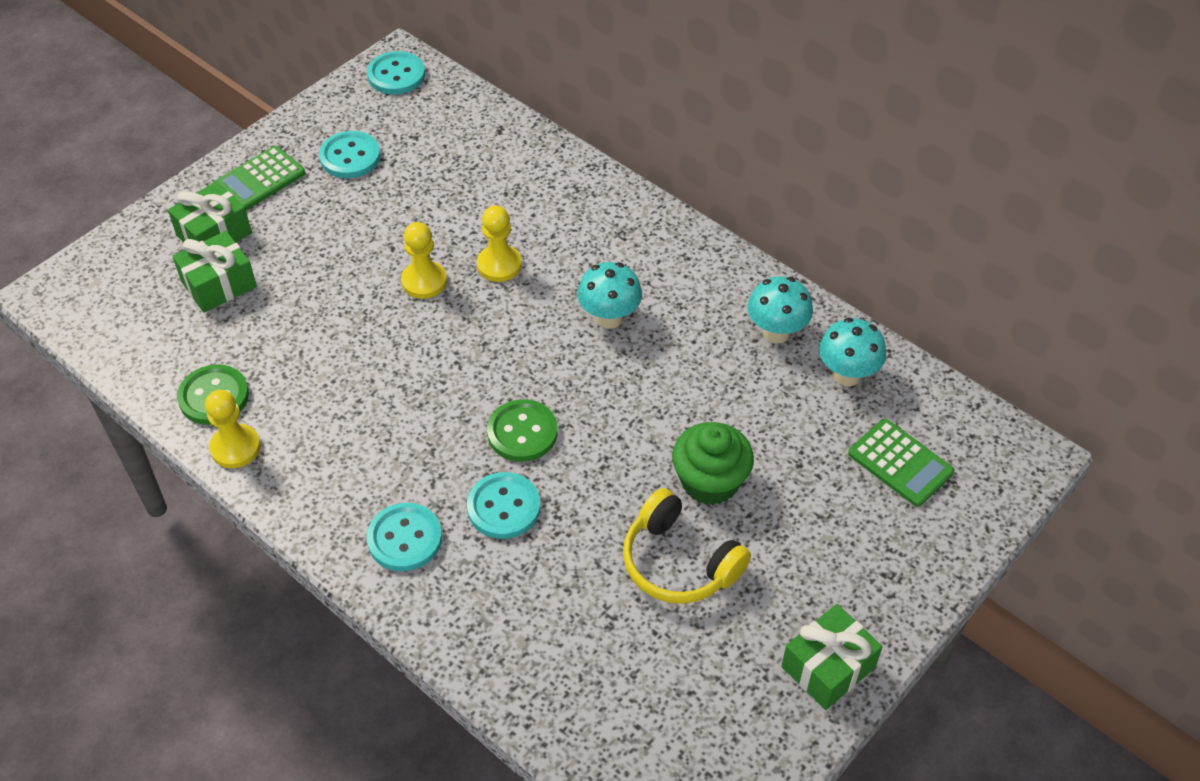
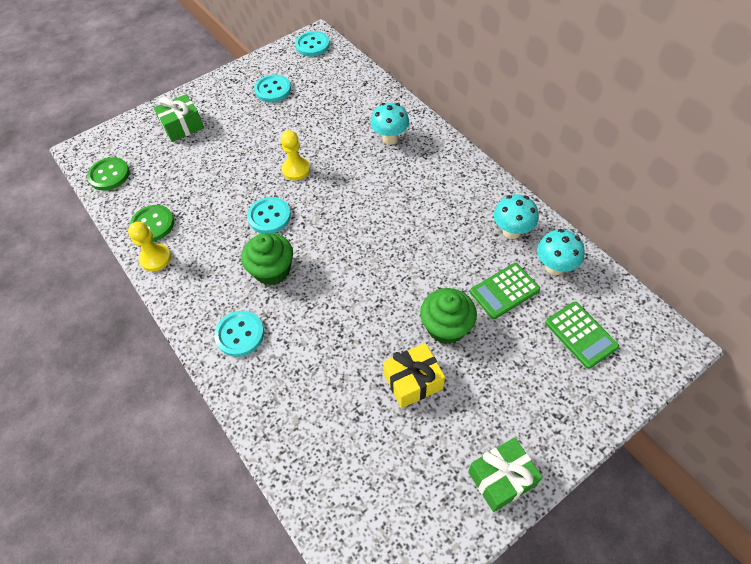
camera: 15 degrees right, 5 degrees up
green gift [172,231,257,312] -> none
green calculator [214,146,305,210] -> green calculator moved to [470,263,540,319]
turquoise button [467,472,540,539] -> turquoise button moved to [247,197,291,233]
yellow pawn [477,205,522,282] -> none
green button [487,399,558,462] -> green button moved to [87,157,130,191]
turquoise mushroom [577,262,642,329] -> turquoise mushroom moved to [371,103,409,145]
yellow headphones [623,488,751,604] -> yellow gift [383,343,445,408]
none -> green cupcake [241,233,293,285]

